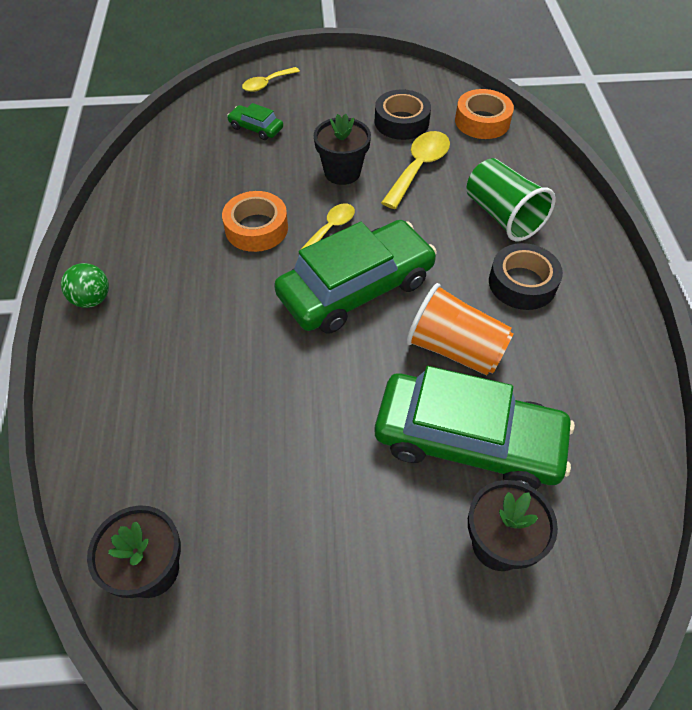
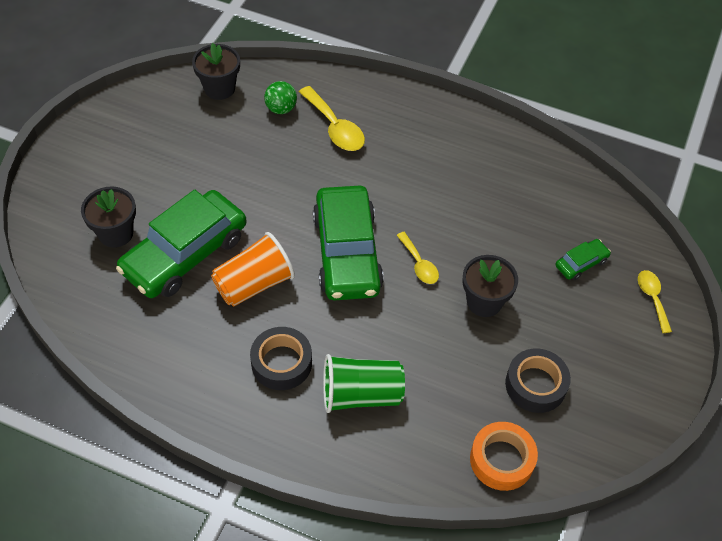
camera: 115 degrees right, 0 degrees up
green ball [61,263,109,308] -> green ball moved to [264,81,297,114]
orange tape [222,191,288,252] -> none
yellow spoon [381,131,450,209] -> yellow spoon moved to [299,86,365,151]

